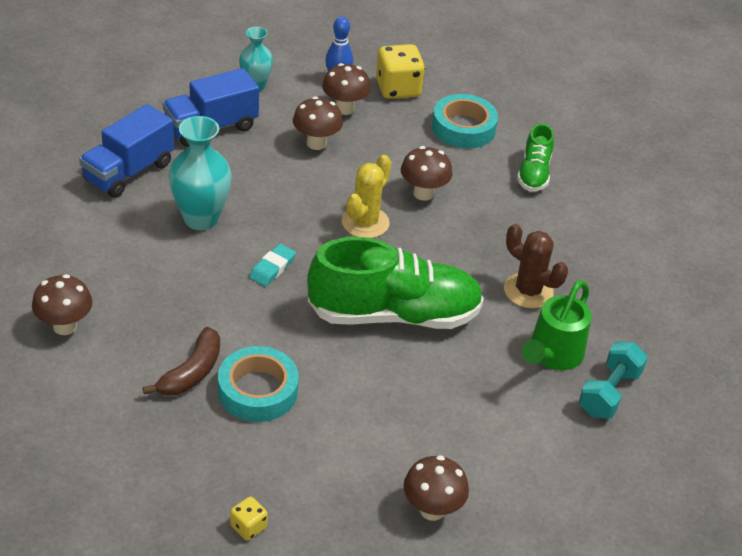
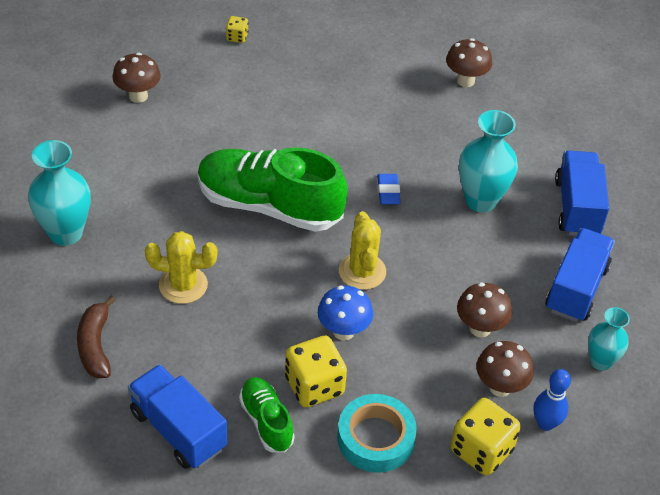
camera: 145 degrees right, 5 degrees up
brown banana [143,327,220,396] -> brown banana moved to [77,296,116,378]
turquoise tape [218,346,299,422] -> none
turquoise eraser [249,244,296,286] -> blue eraser [377,174,401,205]
green shoe [307,237,484,329] -> green shoe turned 60 degrees clockwise [197,147,348,232]
brown mushroom [401,146,452,201] -> blue mushroom [318,286,373,340]
brown cactus [504,224,568,308] -> yellow cactus [145,231,217,304]
green watering can [521,280,592,370] -> none
turquoise dumbbell [579,342,648,419] -> turquoise vase [28,140,90,246]
none -> blue truck [128,364,227,469]
none -> yellow dice [285,336,347,407]

